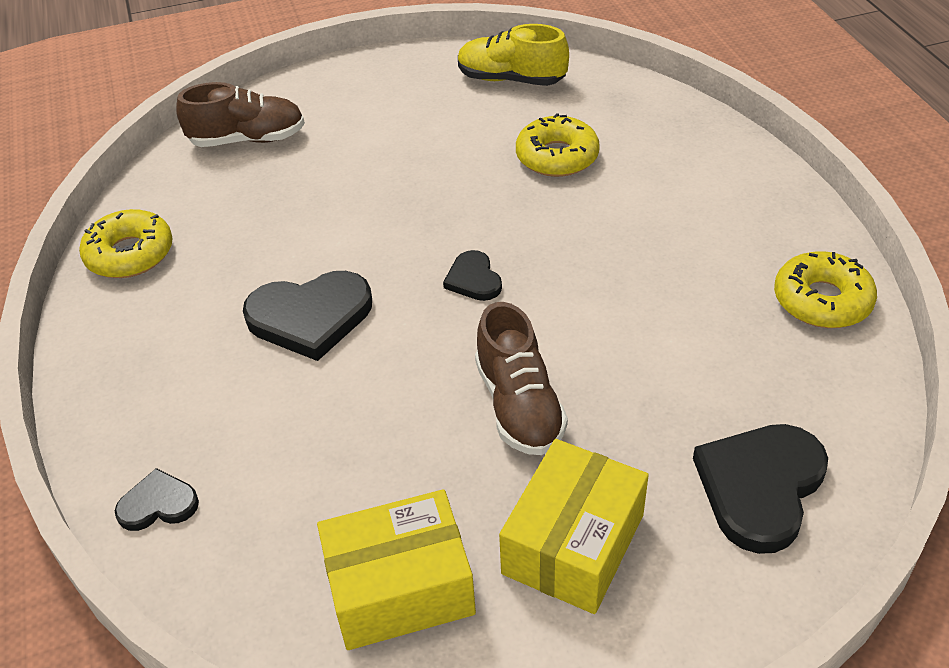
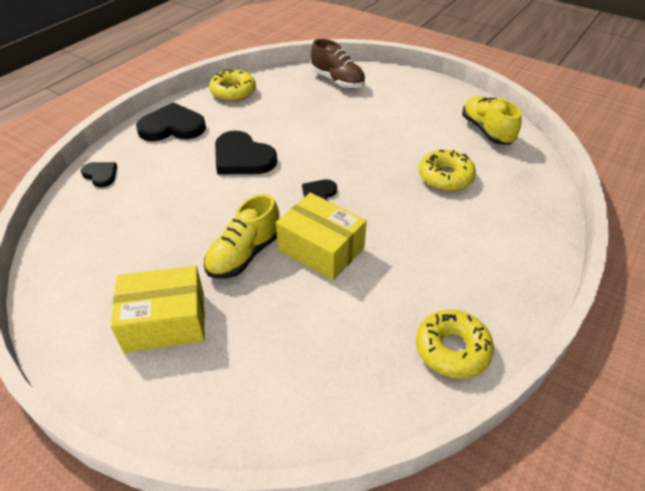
camera: 50 degrees right, 0 degrees up
yellow box [317,489,476,650] -> yellow box moved to [276,193,367,281]
brown shoe [475,302,568,455] -> yellow shoe [204,194,279,279]
black heart [693,424,828,554] -> black heart moved to [136,102,206,141]

